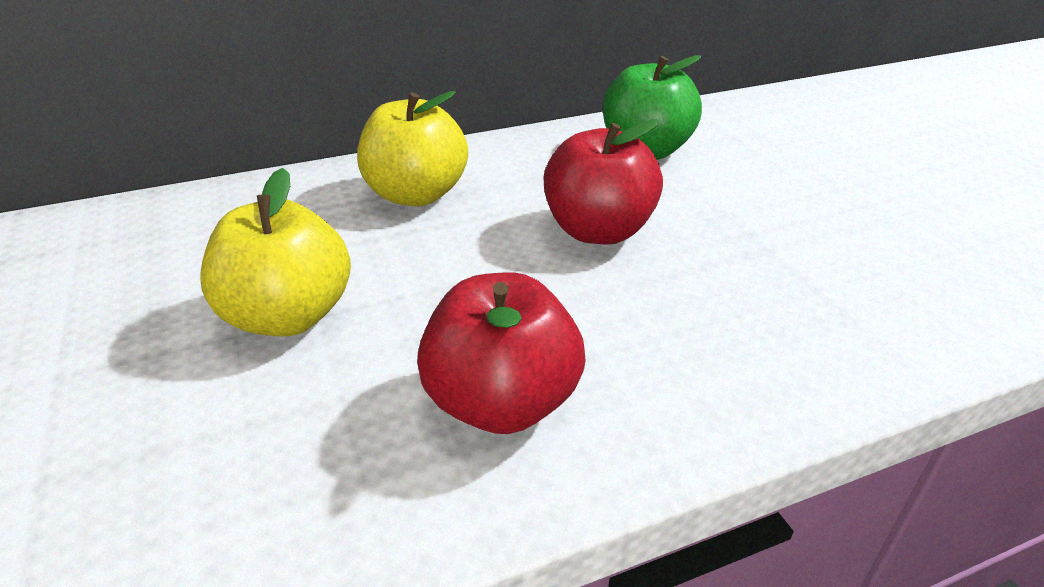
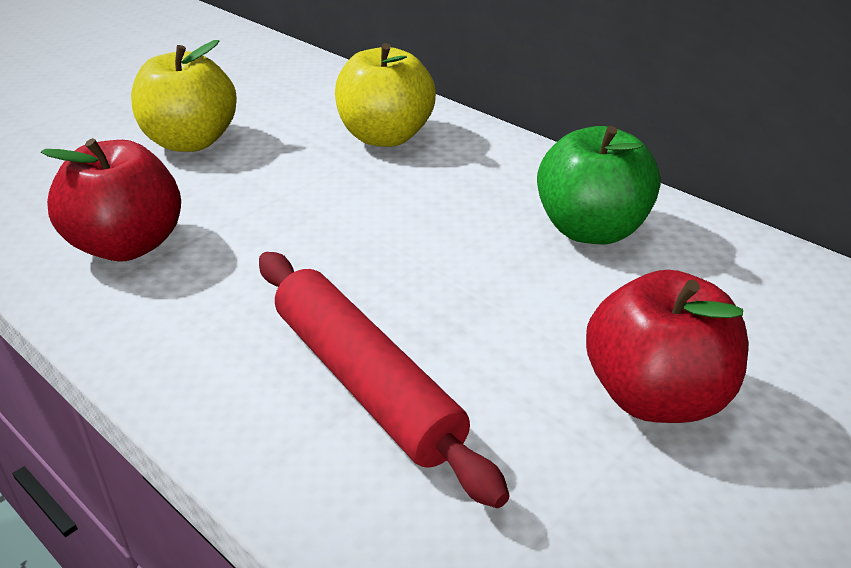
camera: 65 degrees right, 0 degrees up
red apple [544,119,663,244] -> red apple moved to [586,270,749,423]
none -> red rolling pin [259,252,510,508]

